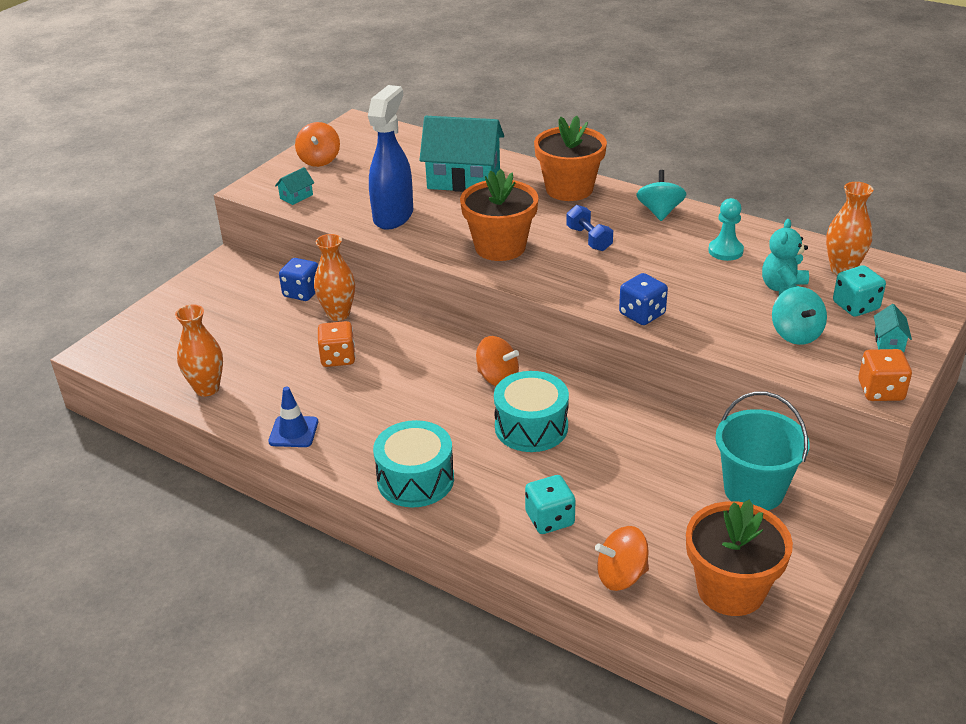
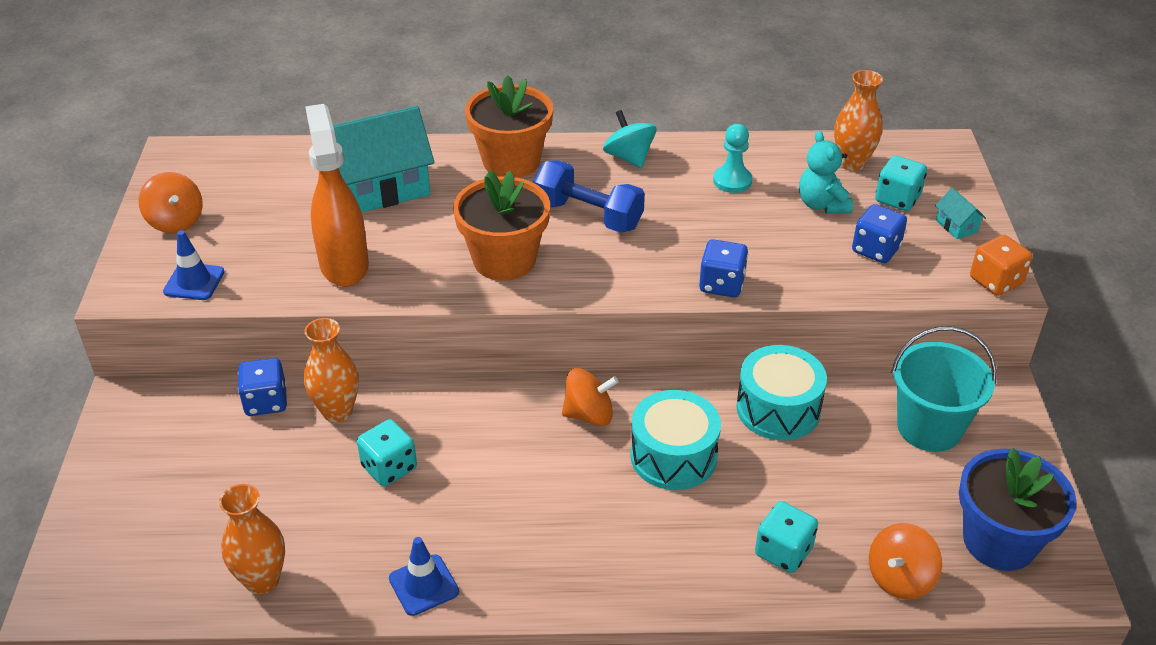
camera: 35 degrees left, 5 degrees up
turquoise house [275,167,314,205] -> blue traffic cone [163,230,225,300]
orange dice [317,321,355,367] -> turquoise dice [357,419,417,486]
blue spray bottle [368,85,413,230] -> orange spray bottle [305,104,369,287]
turquoise drum [373,420,454,508] -> turquoise drum moved to [736,345,827,440]
blue dumbbell [566,205,613,251] -> blue dumbbell [534,160,645,233], size x1.57
orange flower pot [686,499,793,616] -> blue flower pot [959,448,1077,571]
turquoise spinning top [772,287,827,345] -> blue dice [852,204,907,263]

